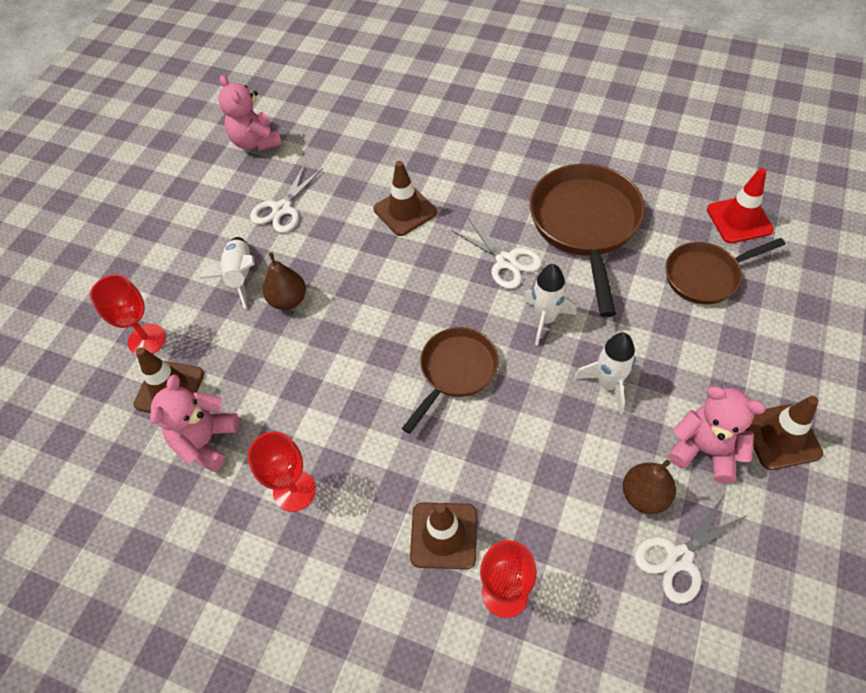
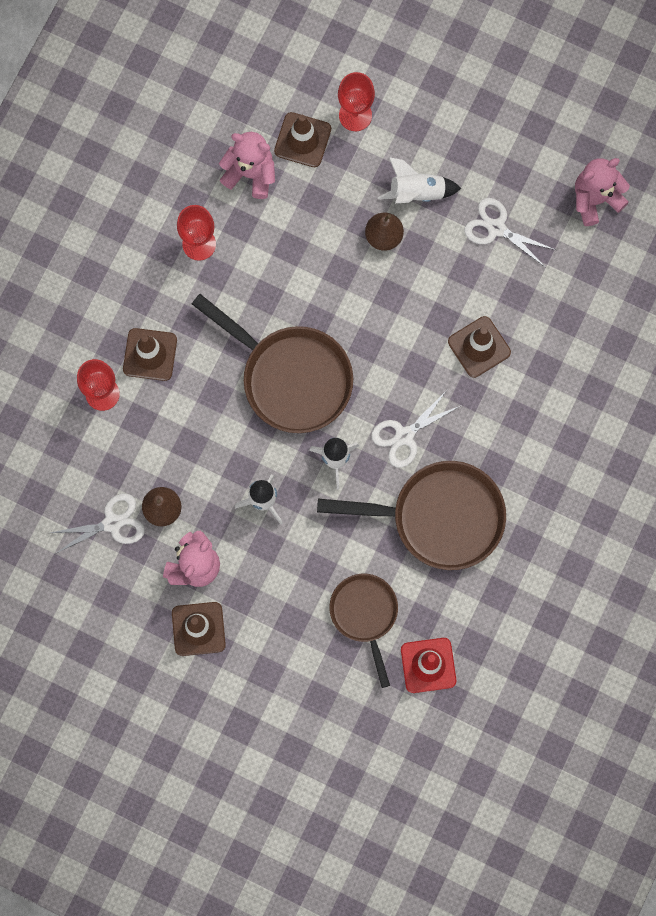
camera: 90 degrees right, 20 degrees up
brown pan [402,327,499,434] -> brown pan [192,294,353,433], size x1.63
white scissors [634,494,748,604] -> white scissors turned 105 degrees clockwise [50,494,145,554]

